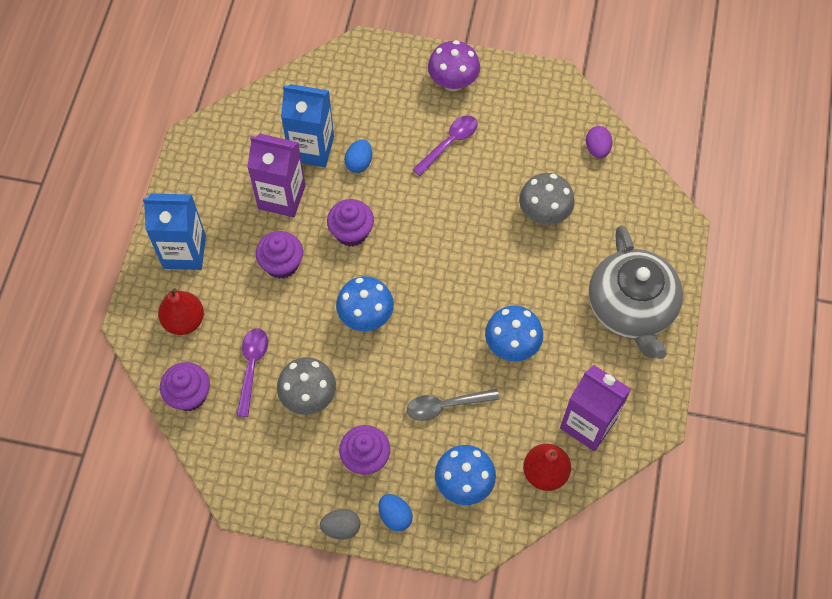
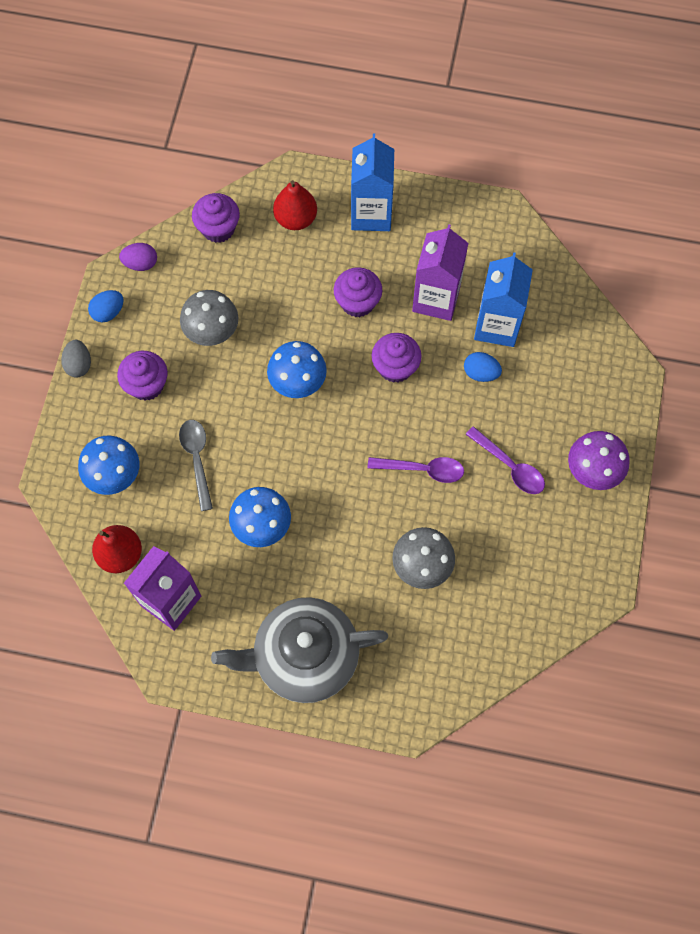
camera: 90 degrees right, 5 degrees up
purple spoon [237,328,268,417] -> purple spoon moved to [368,457,464,483]
blue egg [378,494,413,532] -> blue egg moved to [88,290,124,323]
purple egg [586,126,612,159] -> purple egg moved to [119,243,157,271]

